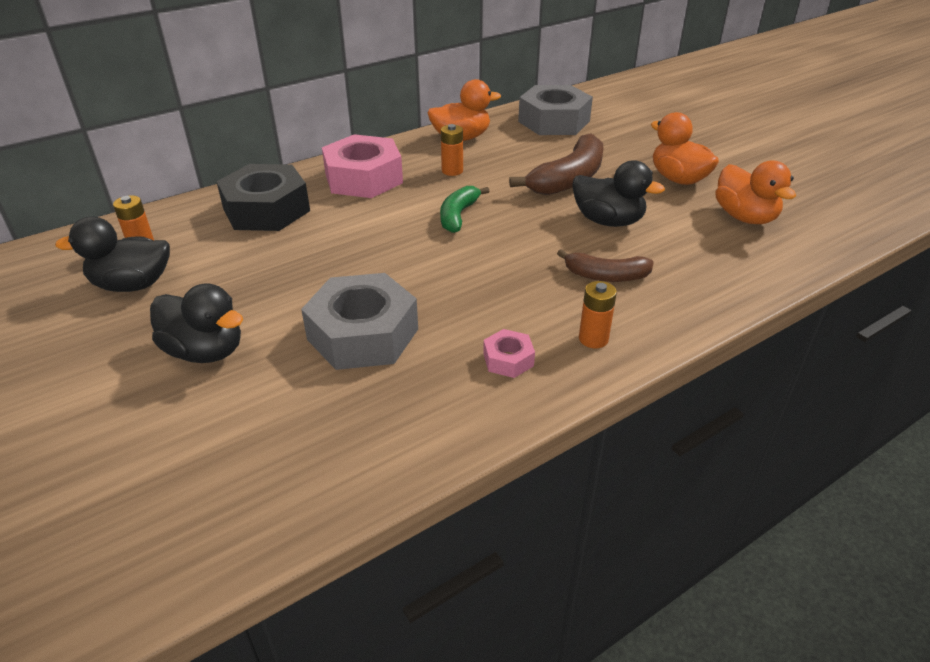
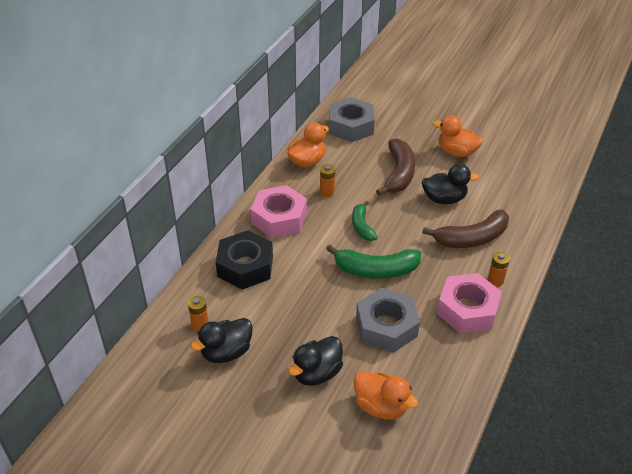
camera: 30 degrees left, 5 degrees up
black duck [150,283,243,363] -> black duck turned 135 degrees clockwise [288,336,343,386]
pink nut [483,329,535,378] -> pink nut [437,273,502,334], size x2.18
brown banana [557,249,654,282] -> brown banana [422,210,509,248], size x1.64
orange duck [715,161,796,224] -> orange duck moved to [354,370,418,420]
none -> green banana [326,245,421,279]

